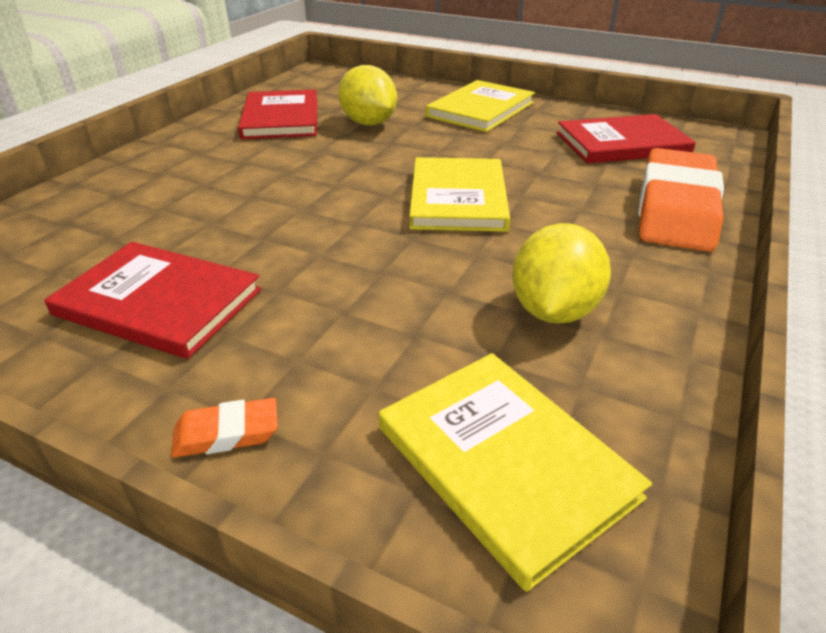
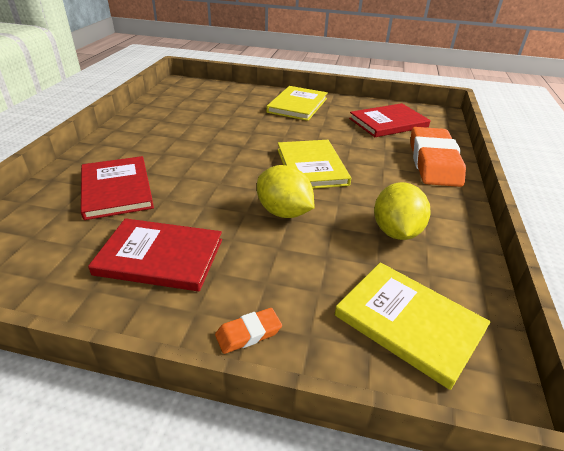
camera: 15 degrees left, 0 degrees up
red book [238,89,317,139] -> red book moved to [81,156,154,220]
yellow lemon [338,65,397,125] -> yellow lemon moved to [257,165,314,218]

